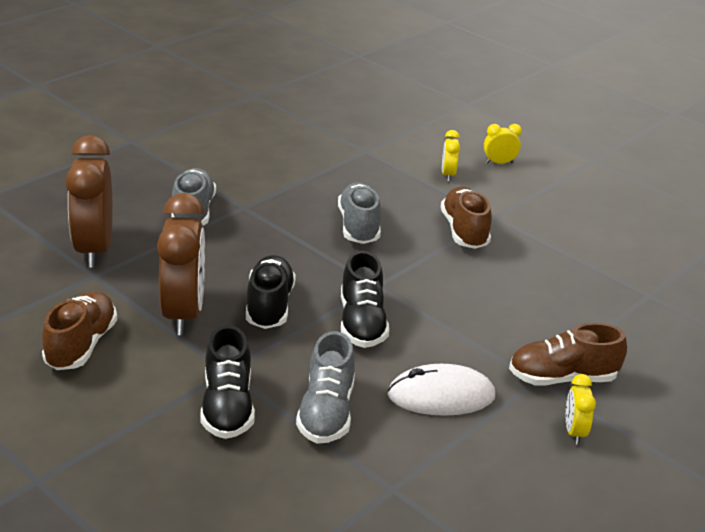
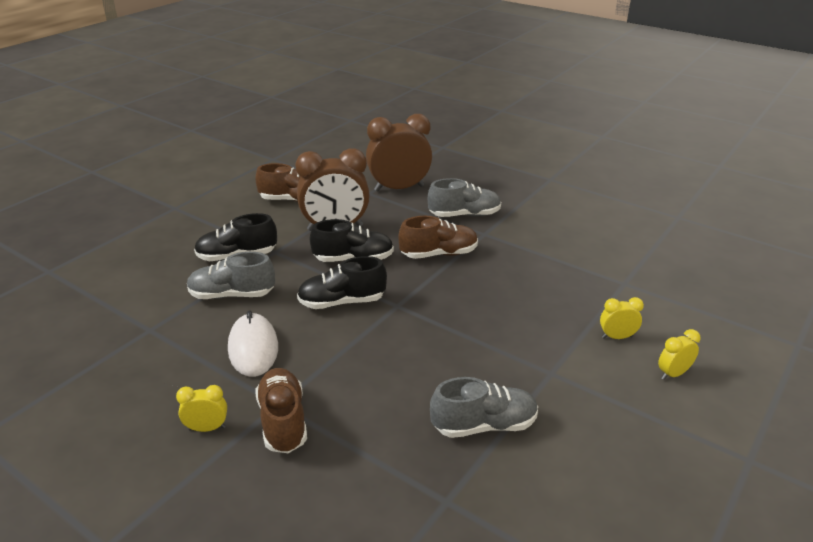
camera: 85 degrees right, 0 degrees up
grey shoe [338,182,381,244] -> grey shoe moved to [430,377,538,438]
brown shoe [441,187,492,249] -> brown shoe moved to [399,216,478,259]
yellow clock [484,124,522,164] -> yellow clock turned 105 degrees counterclockwise [658,329,701,380]

